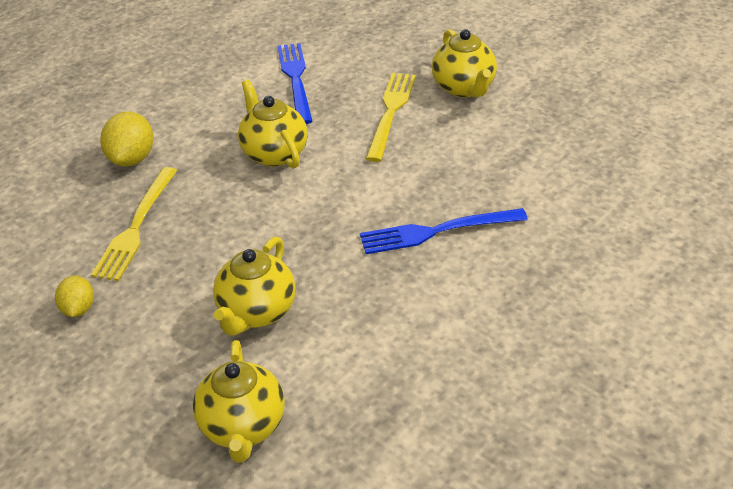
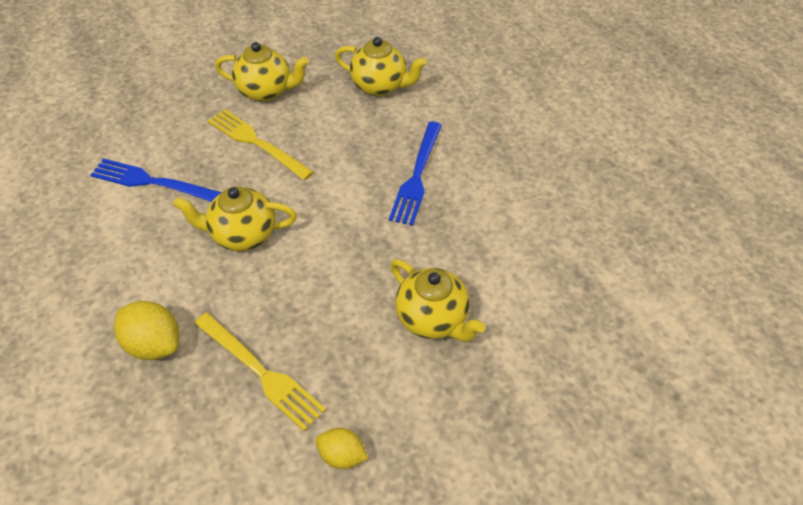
camera: 65 degrees left, 10 degrees up
yellow teapot [193,340,285,463] -> yellow teapot moved to [335,37,427,96]

